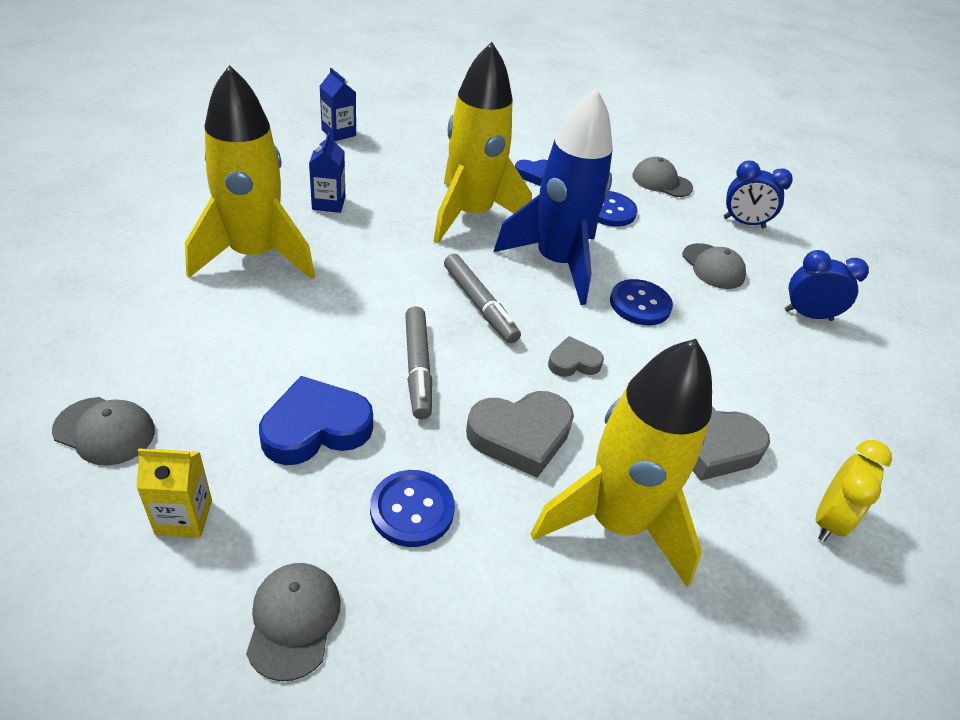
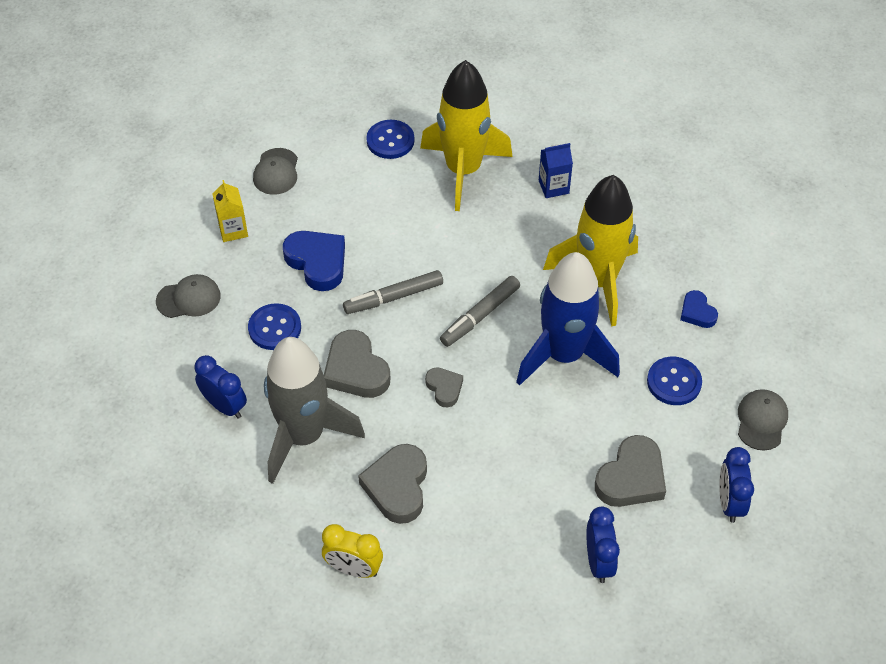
camera: 80 degrees right, 10 degrees up
blue carton [320,68,356,141] -> none
yellow rocket [530,339,712,587] -> grey rocket [264,337,365,484]
blue button [610,279,673,325] -> blue button moved to [366,120,414,159]
grey cap [682,243,746,289] -> grey heart [595,435,666,507]
none -> blue clock [194,355,247,419]

